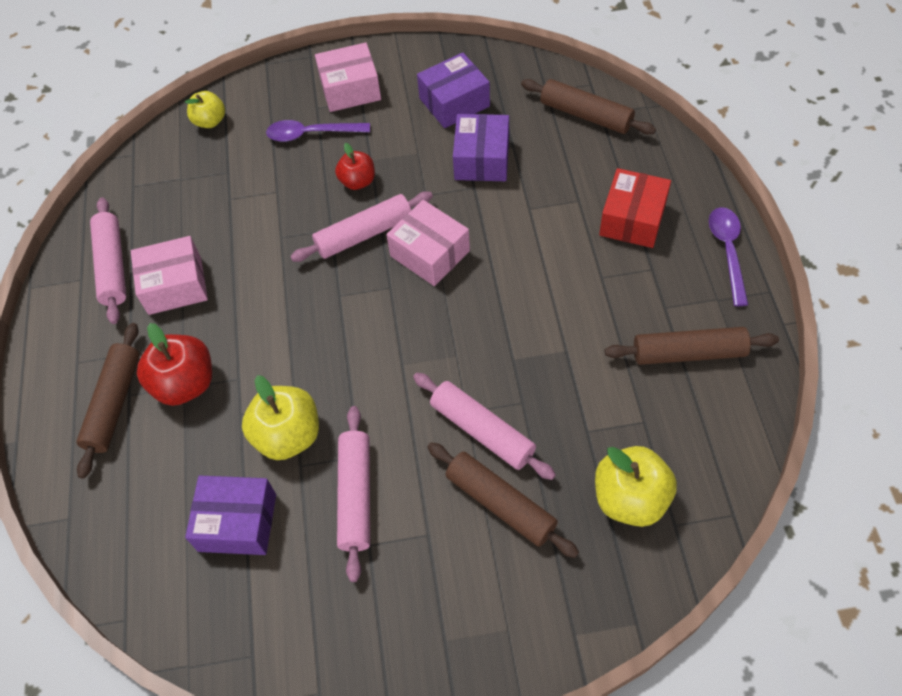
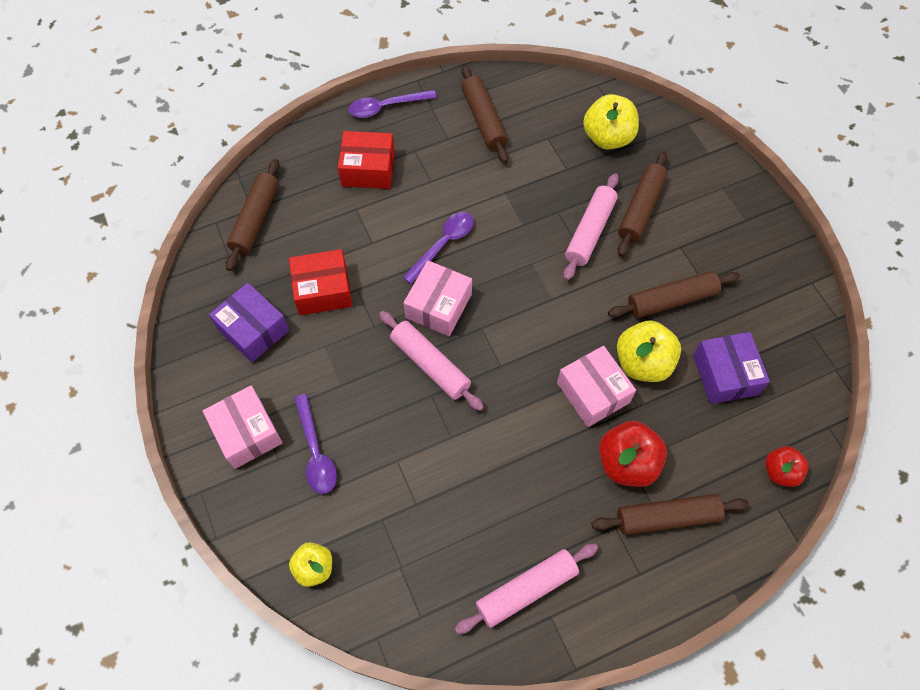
camera: 110 degrees left, 5 degrees up
pink box [131,236,208,315] -> pink box moved to [557,346,636,427]
red apple [335,143,375,190] -> red apple moved to [765,446,809,487]
pink rolling pin [337,406,370,582] -> brown rolling pin [608,271,740,318]
purple box [453,114,509,181] -> red box [289,249,352,315]
none -> purple spoon [402,212,474,284]

